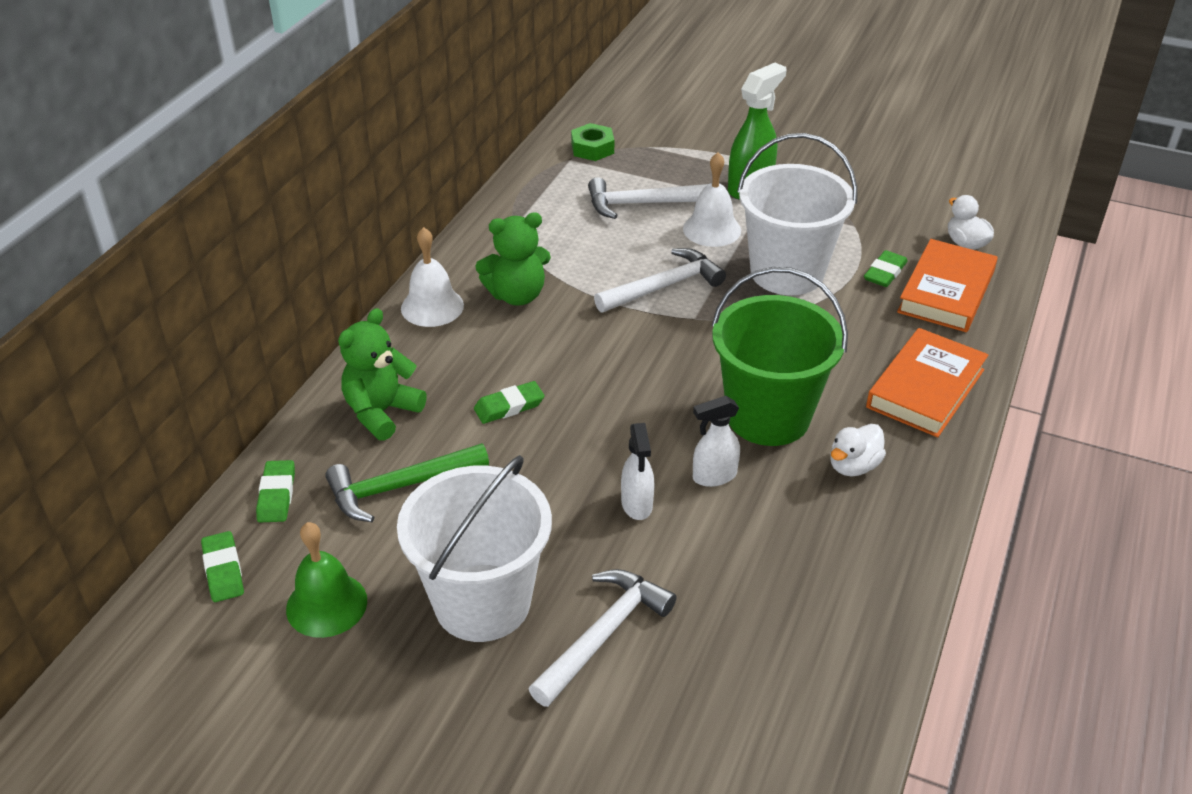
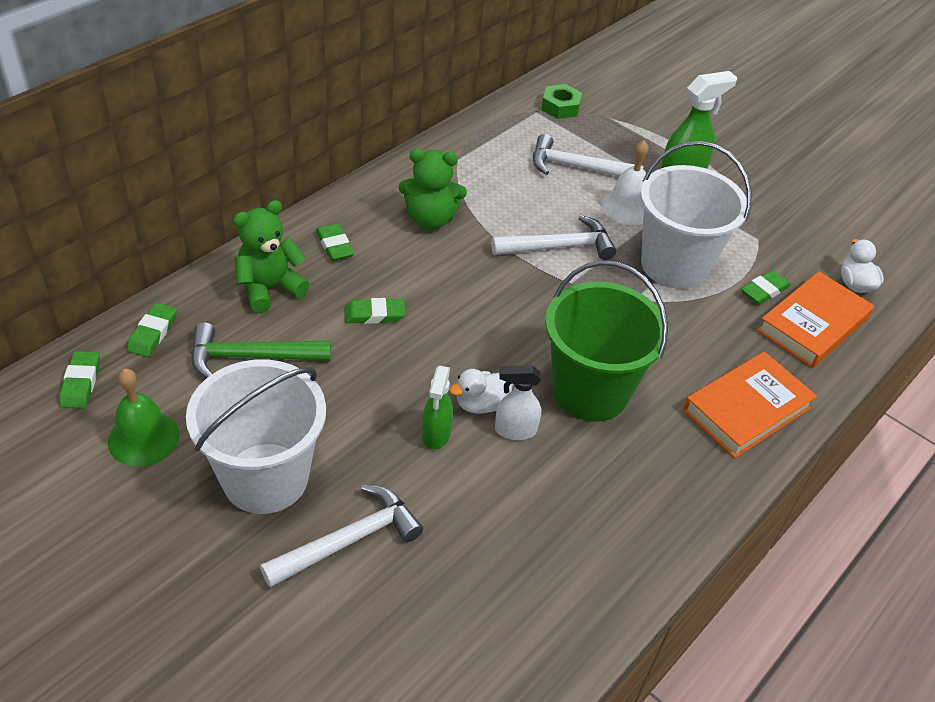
camera: 15 degrees right, 5 degrees up
white bell [401,227,464,327] -> none
white spray bottle [621,423,654,520] -> green spray bottle [422,366,453,450]
white duck [830,424,886,476] -> white duck moved to [449,369,513,414]
none -> green eraser [316,223,354,261]

